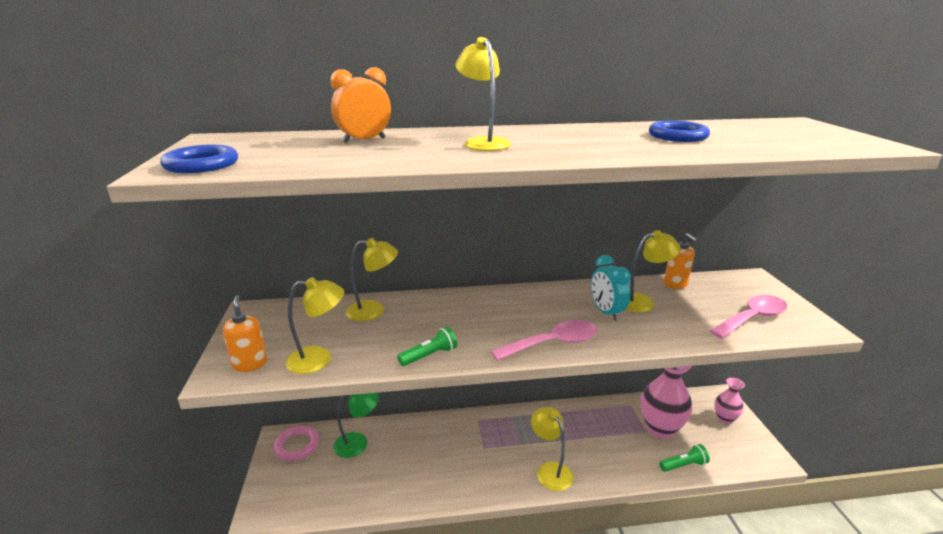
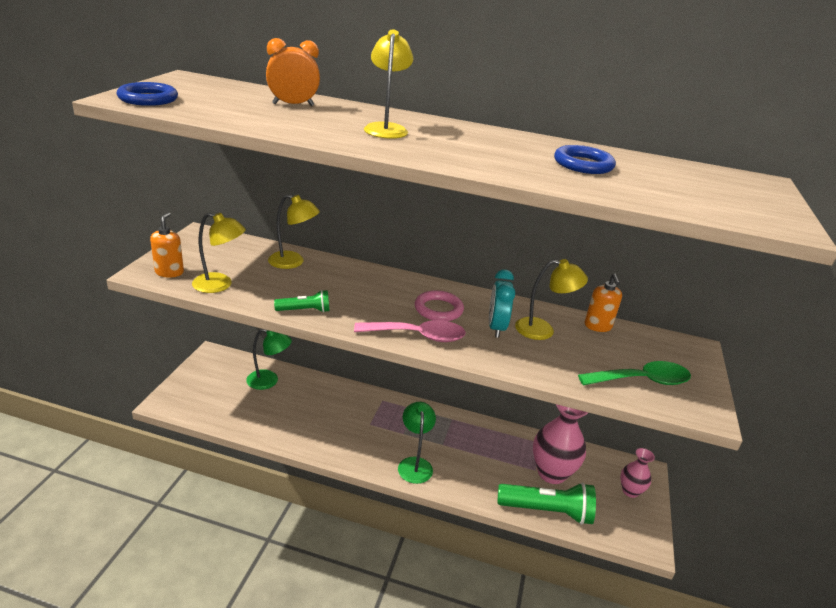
camera: 20 degrees right, 5 degrees up
pink ring [273,426,319,461] -> pink ring moved to [415,290,464,321]
yellow lamp [531,407,573,491] -> green lamp [398,402,436,484]
green flashlight [659,444,710,472] -> green flashlight [497,482,596,525], size x1.87
pink spoon [710,295,788,339] -> green spoon [578,361,691,385]

